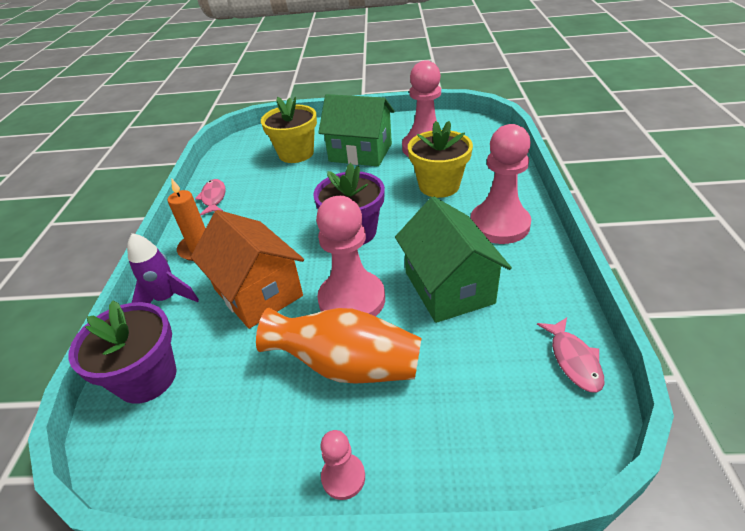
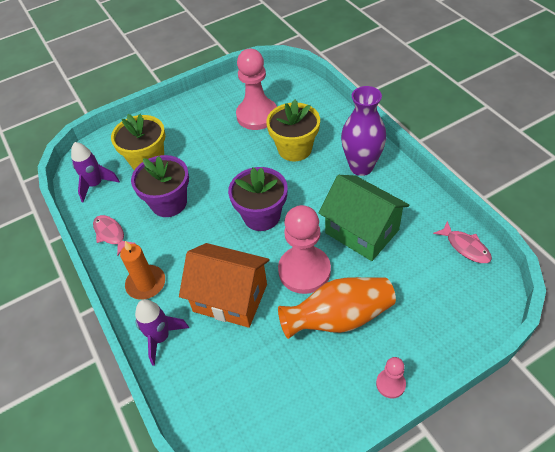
camera: 30 degrees left, 10 degrees up
purple flower pot [68,301,177,404] -> purple flower pot moved to [131,155,189,217]
green house [318,94,395,167] -> none
pink pawn [470,124,531,244] -> purple vase [341,86,386,176]
none -> purple rocket [71,142,120,202]

